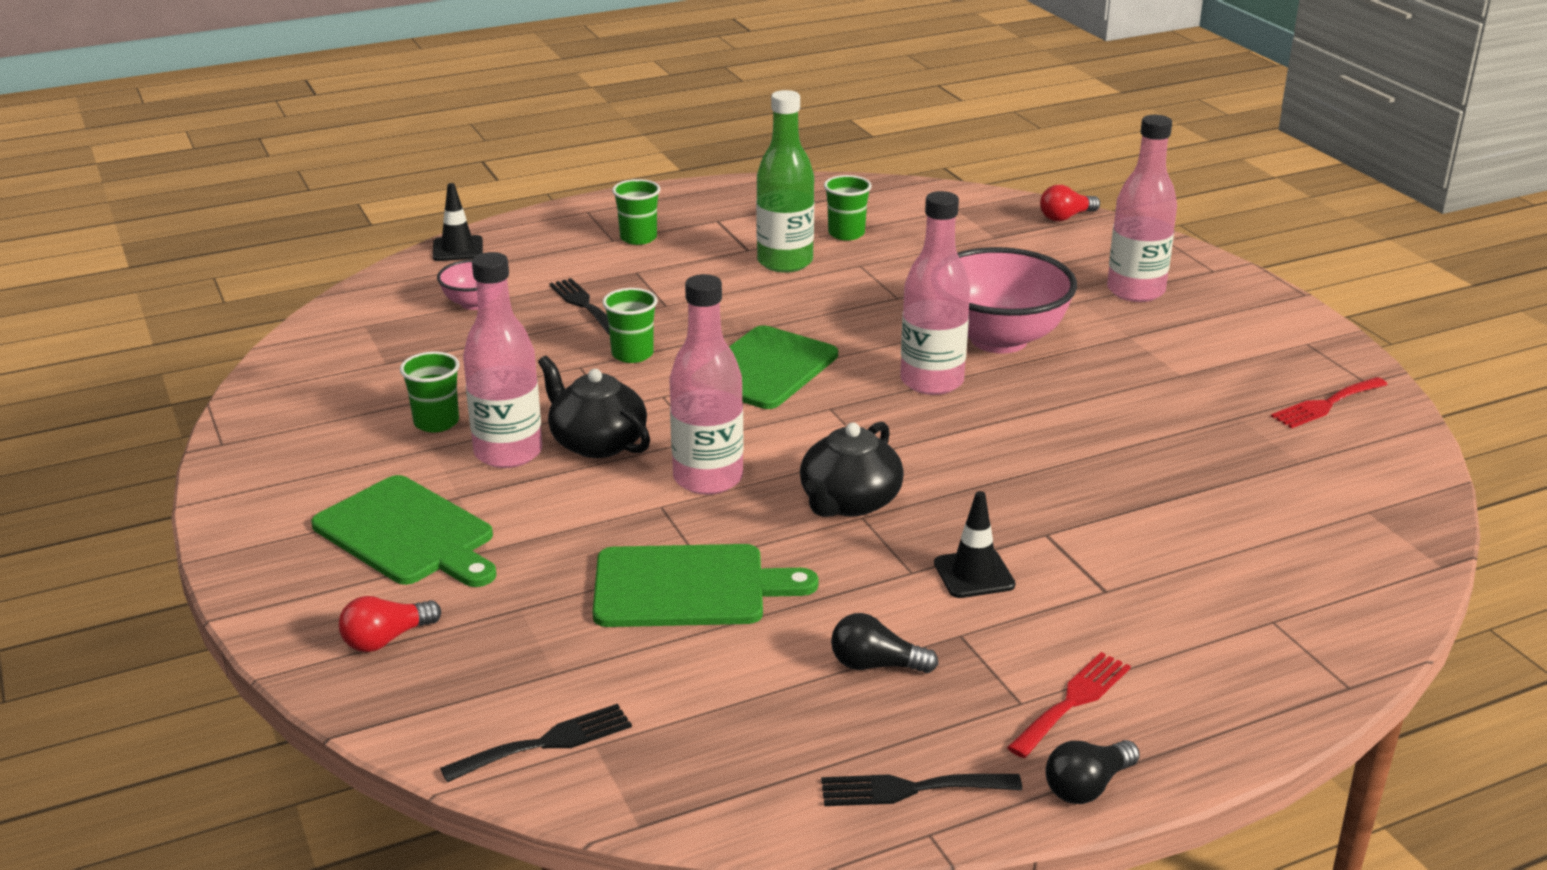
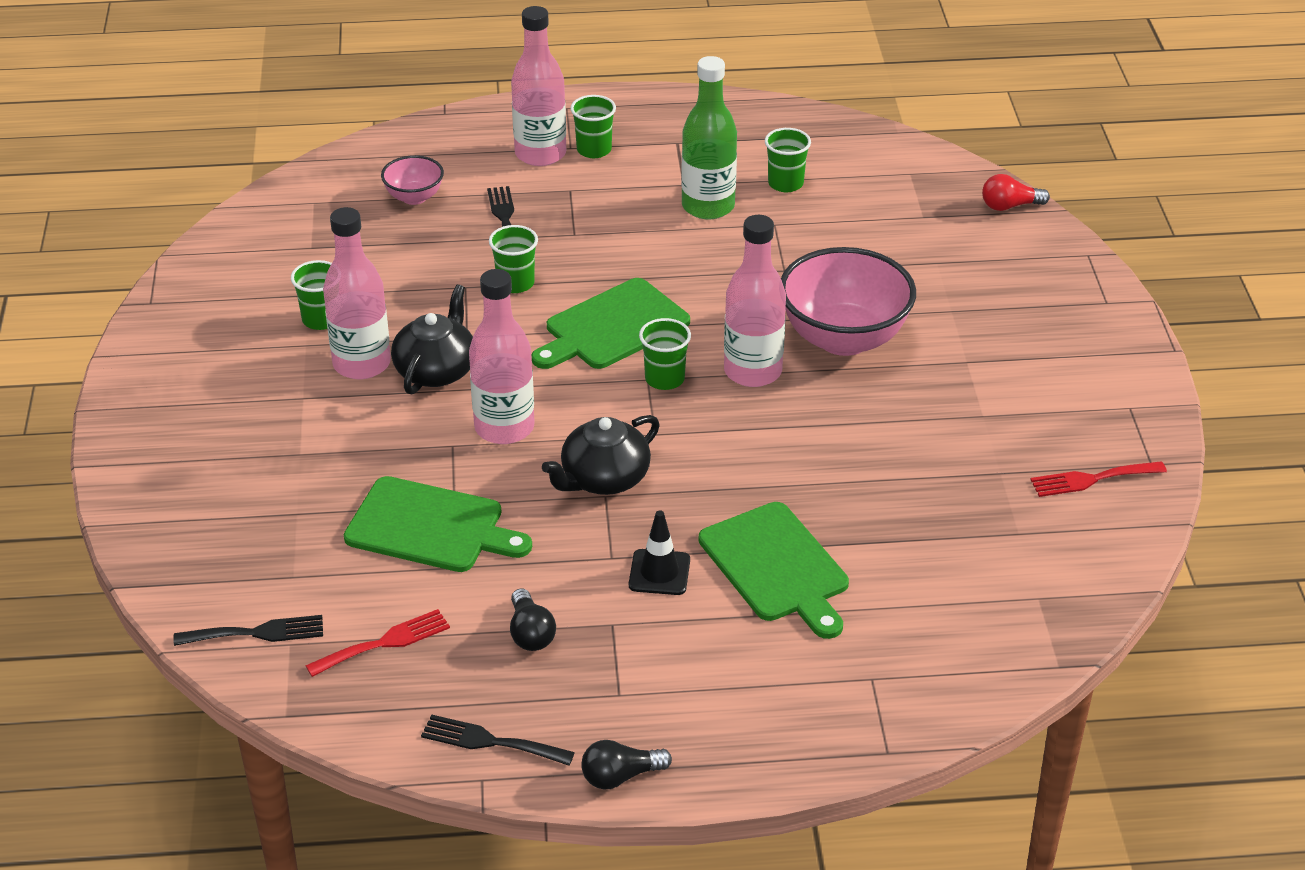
camera: 20 degrees right, 10 degrees up
green cutting board [311,475,497,587] -> green cutting board moved to [698,502,849,639]
red light bulb [339,596,441,652] -> none
black traffic cone [433,183,483,261] -> none
black teapot [538,356,650,458] -> black teapot turned 45 degrees clockwise [391,285,473,394]
black light bulb [831,613,938,673] -> black light bulb turned 135 degrees counterclockwise [510,588,556,651]
red fork [1007,652,1131,758] -> red fork moved to [305,609,450,677]
pink bottle [1107,115,1177,302] -> pink bottle moved to [511,6,566,166]
none -> green cup [639,318,691,390]

